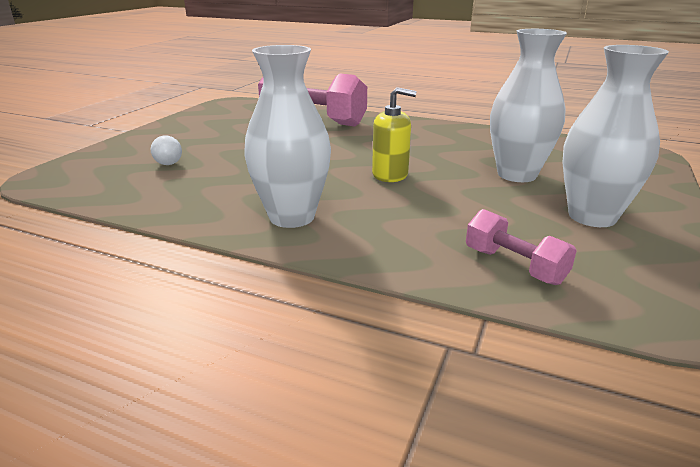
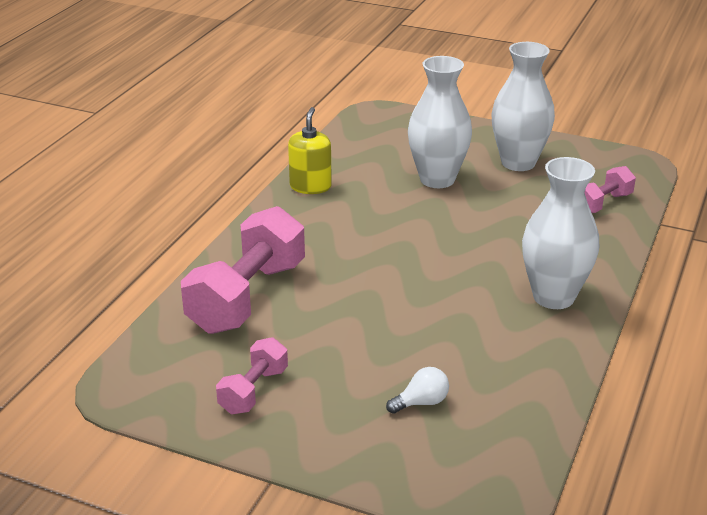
camera: 90 degrees left, 5 degrees up
yellow soap dispenser [372,87,417,182] -> yellow soap dispenser moved to [288,107,332,194]
none -> pink dumbbell [216,337,288,414]

